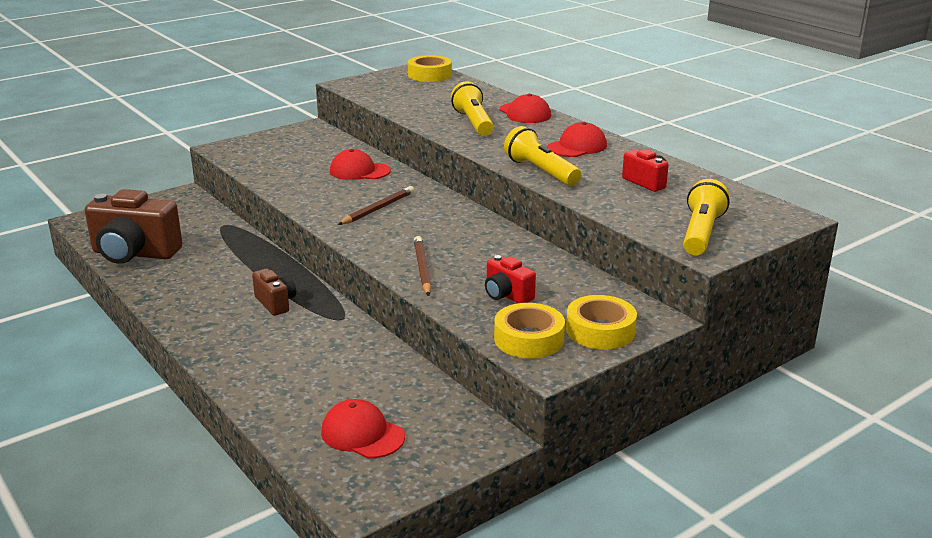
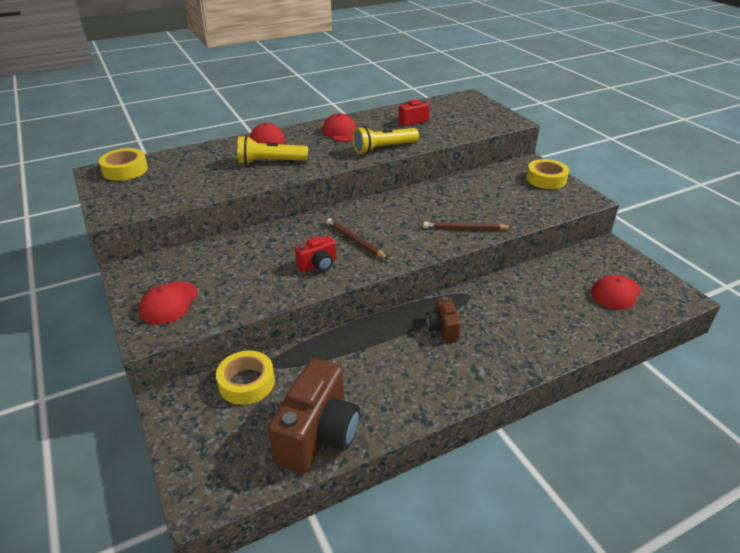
camera: 80 degrees left, 10 degrees up
brown camera [252,269,296,316] -> brown camera turned 75 degrees counterclockwise [426,297,461,342]
red cap [330,149,391,180] -> red cap moved to [139,281,198,325]
red camera [485,255,536,303] -> red camera moved to [295,236,336,272]
yellow tape [494,303,565,358] -> yellow tape moved to [216,351,275,405]
yellow flashlight [683,179,730,255] -> none

